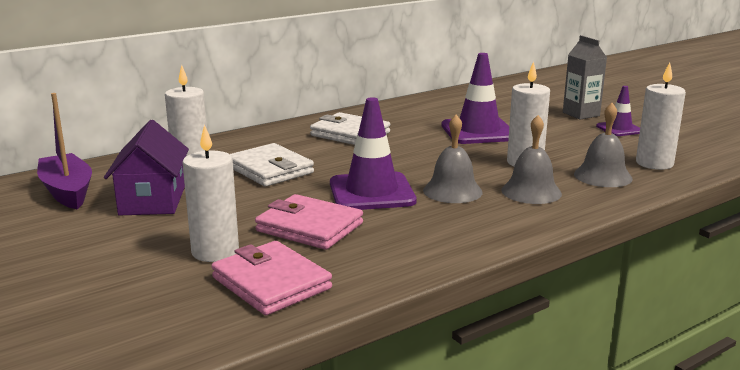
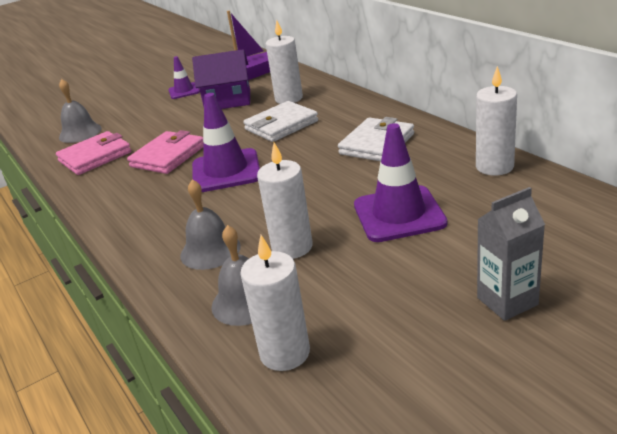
camera: 95 degrees right, 10 degrees up
white candle [182,125,239,262] -> white candle moved to [476,66,517,175]
grey bell [423,115,483,203] -> grey bell moved to [59,79,102,143]
purple traffic cone [596,86,640,136] -> purple traffic cone moved to [168,56,200,99]

